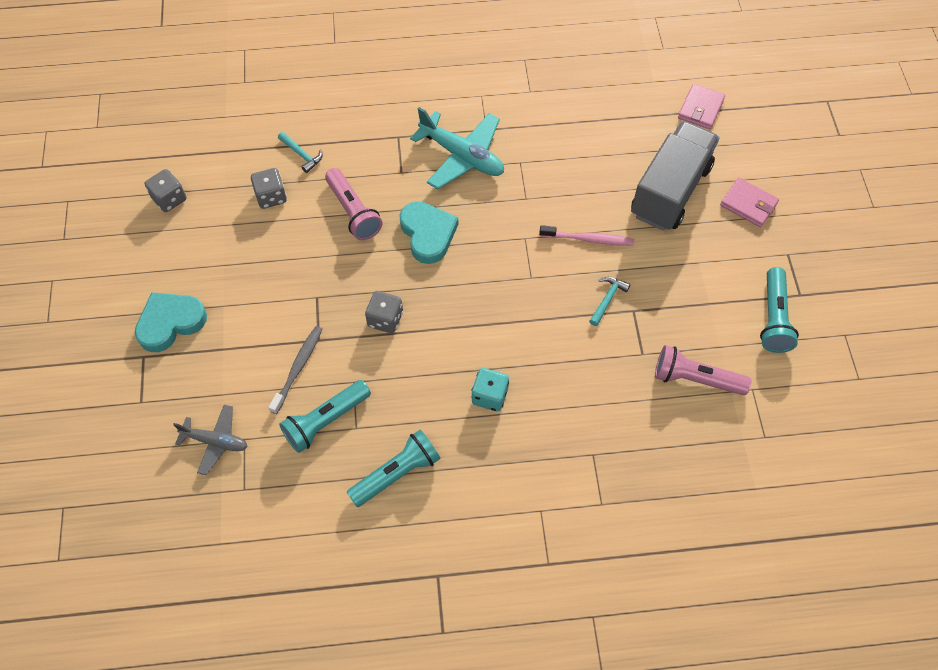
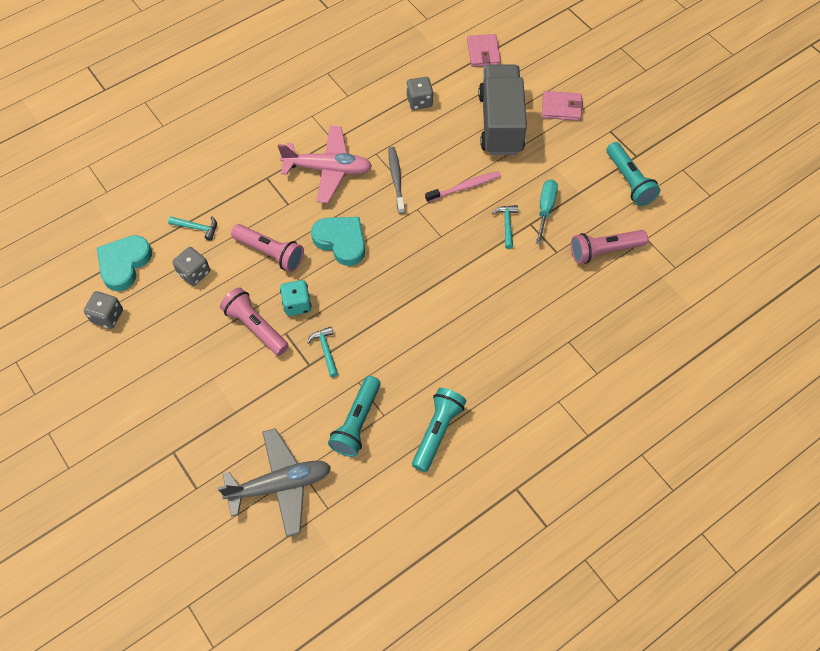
camera: 30 degrees left, 0 degrees up
turquoise heart [135,292,207,352] -> turquoise heart moved to [97,235,152,291]
grey plane [173,405,248,475] -> grey plane [218,428,331,537], size x1.65
grey toothbrush [268,326,323,414] -> grey toothbrush moved to [389,147,405,214]
grey dice [365,291,403,333] -> grey dice moved to [406,77,433,110]
turquoise plane [410,107,504,189] -> pink plane [278,126,372,203]
turquoise dice [471,368,509,411] -> turquoise dice moved to [280,280,312,316]
none -> pink flashlight [220,288,289,356]
none -> turquoise hammer [307,327,338,377]
none -> turquoise screwdriver [536,179,558,245]

